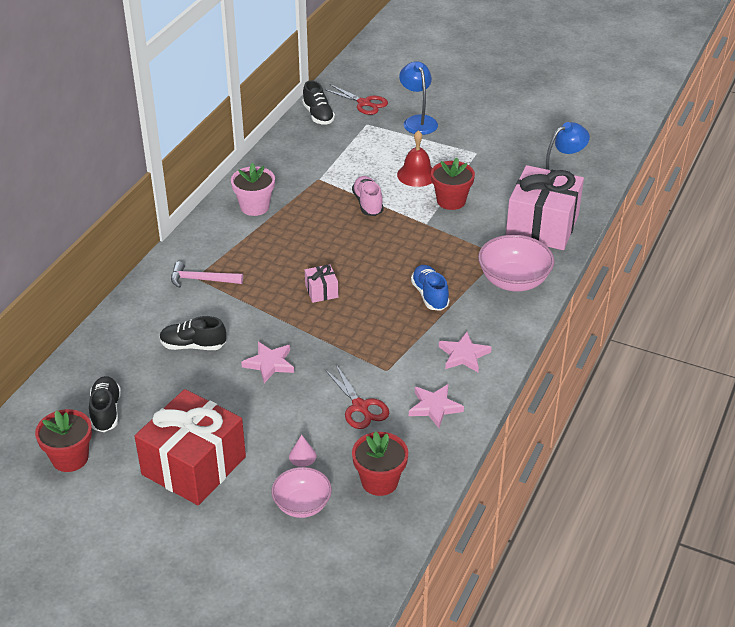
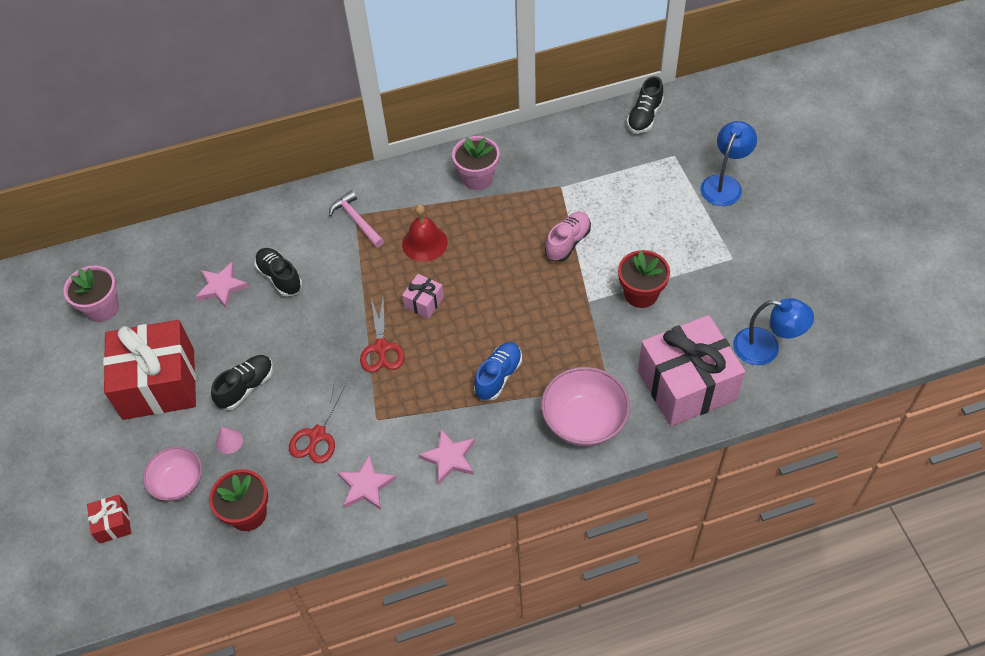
camera: 50 degrees right, 15 degrees up
red flower pot [35,409,92,472] -> pink flower pot [63,265,119,322]
black shoe [89,376,121,432] -> black shoe moved to [211,355,273,410]
pink star [241,342,294,383] -> pink star moved to [196,262,249,309]
red scissors [324,84,388,115] -> red scissors moved to [360,295,405,373]
red bell [397,130,432,187] -> red bell moved to [402,204,448,262]
none -> red gift [87,495,131,544]

